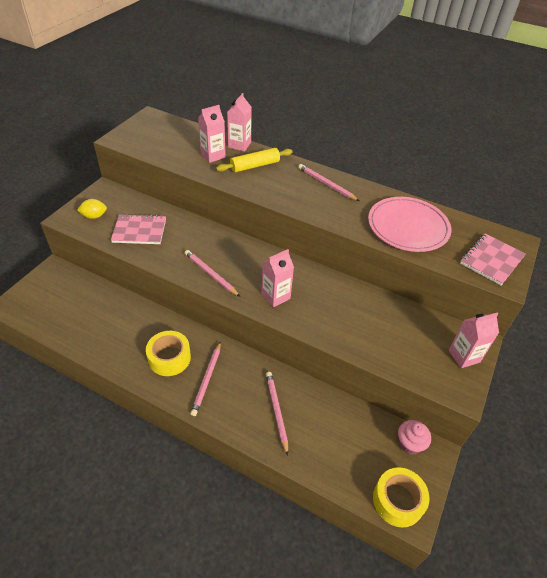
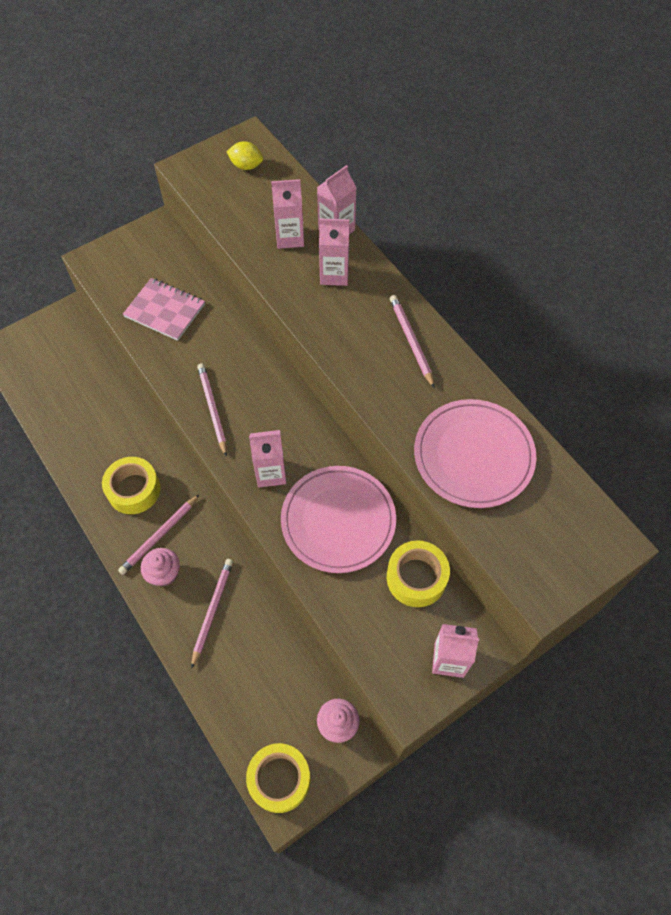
camera: 30 degrees right, 15 degrees up
yellow lemon [77,199,107,219] -> yellow lemon moved to [226,141,263,170]
yellow rolling pin [216,148,293,172] -> pink carton [319,218,350,286]
pink notebook [460,233,526,285] -> none
none -> pink cupcake [141,548,180,586]
none -> pink plate [281,466,396,573]
none -> yellow tape [387,540,450,607]

